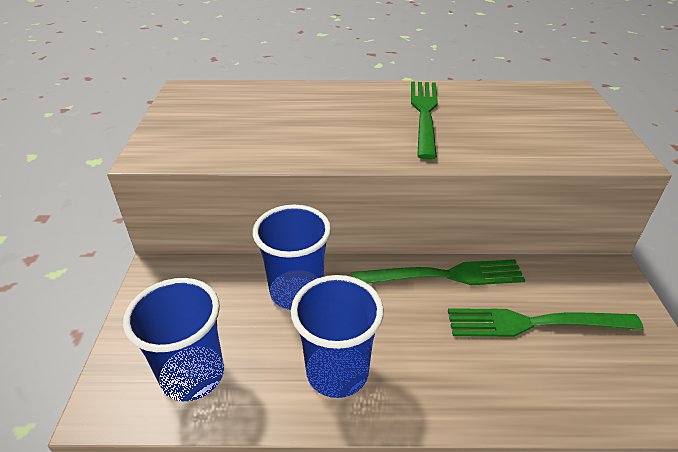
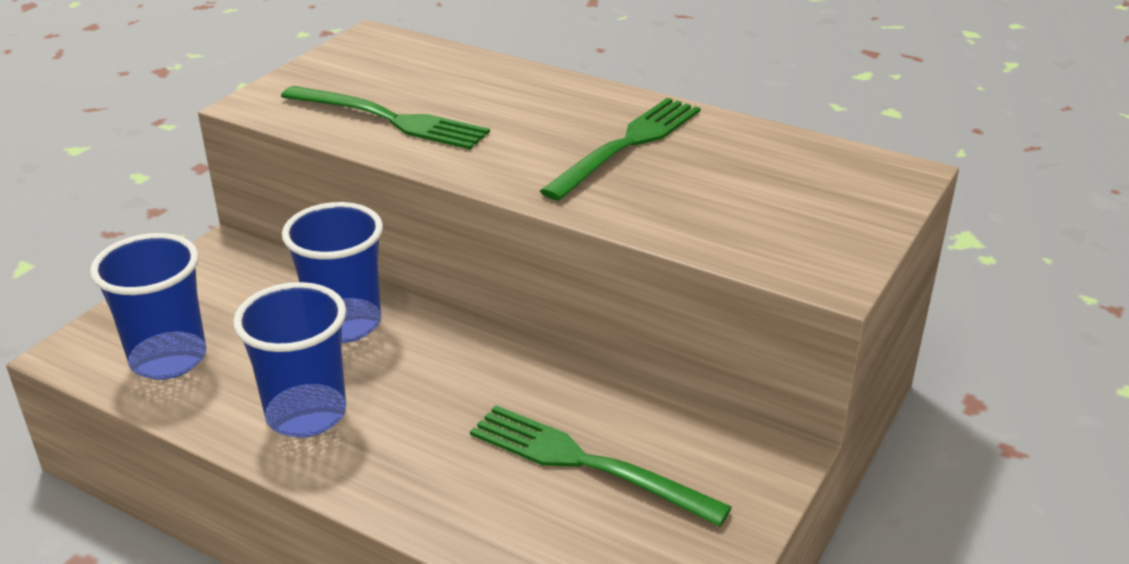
camera: 30 degrees right, 5 degrees down
green fork [351,259,525,285] -> green fork moved to [281,86,490,150]

